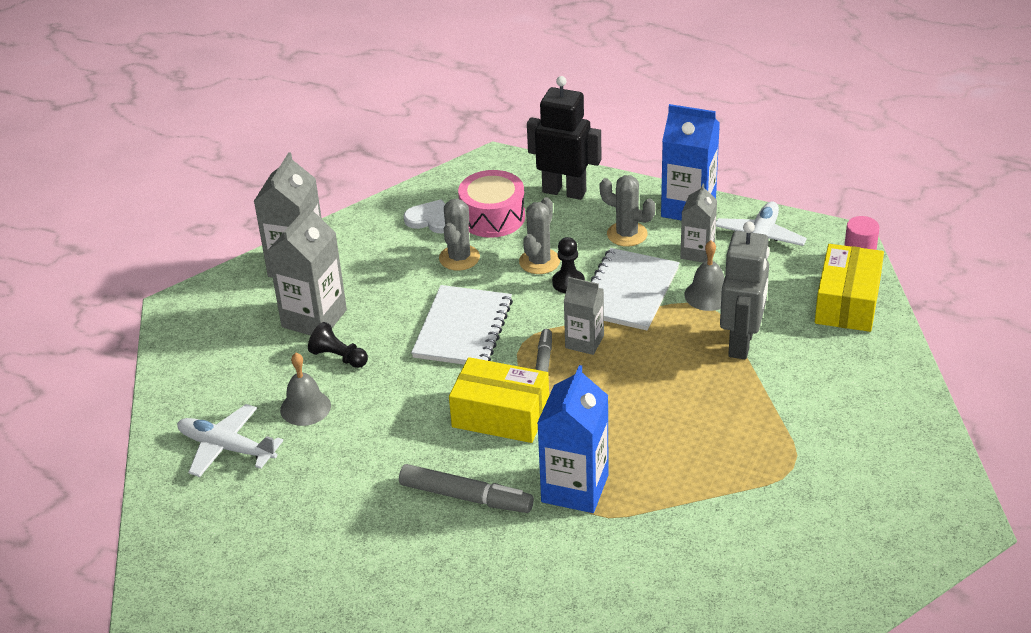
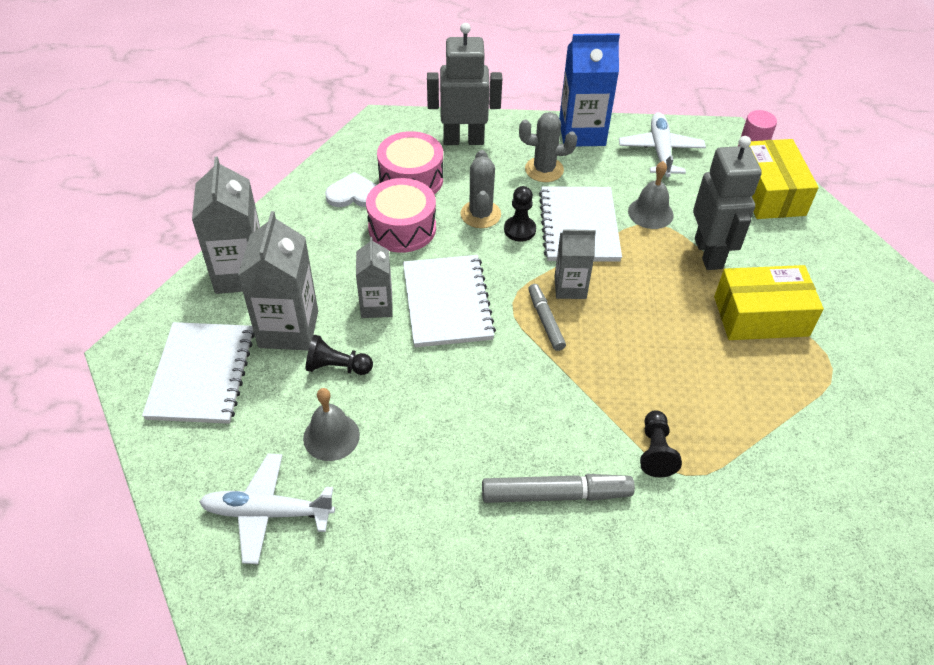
camera: 25 degrees left, 10 degrees up
grey cactus [439,199,480,271] -> pink drum [366,178,436,253]
yellow box [449,357,549,443] -> yellow box moved to [714,265,824,340]
black robot [527,76,601,200] -> grey robot [427,23,502,145]
blue carton [537,365,609,513] -> black pawn [640,410,682,477]
grey carton [680,184,717,263] -> grey carton moved to [356,237,393,318]
none -> white notebook [142,322,255,424]

